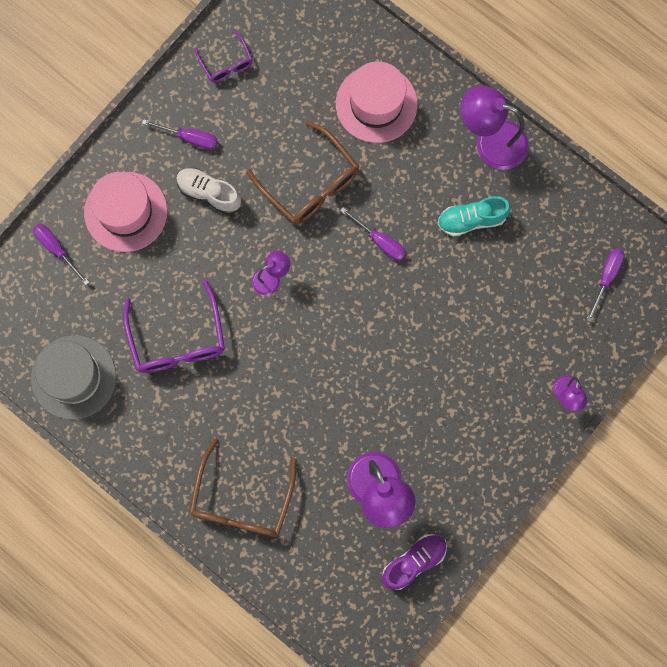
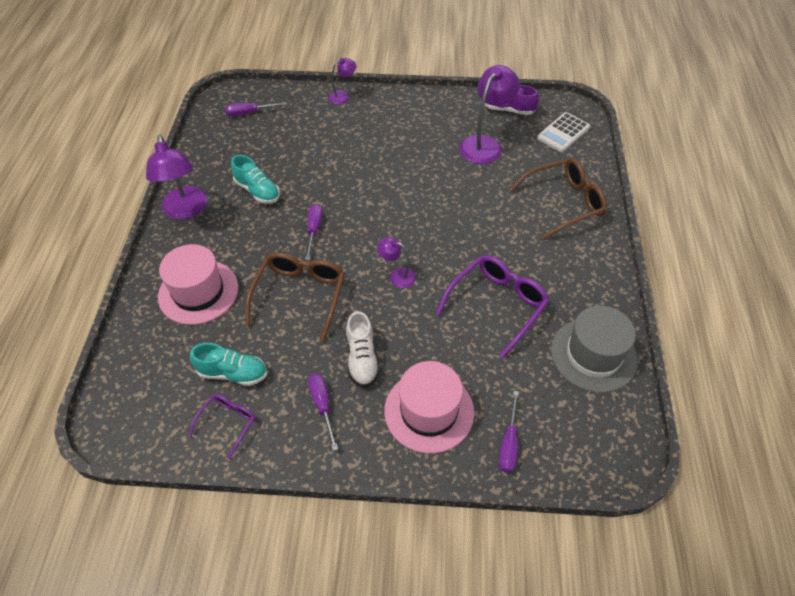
camera: 125 degrees left, 25 degrees down
none -> turquoise shoe [190,343,267,386]
none -> white calculator [537,112,590,152]

